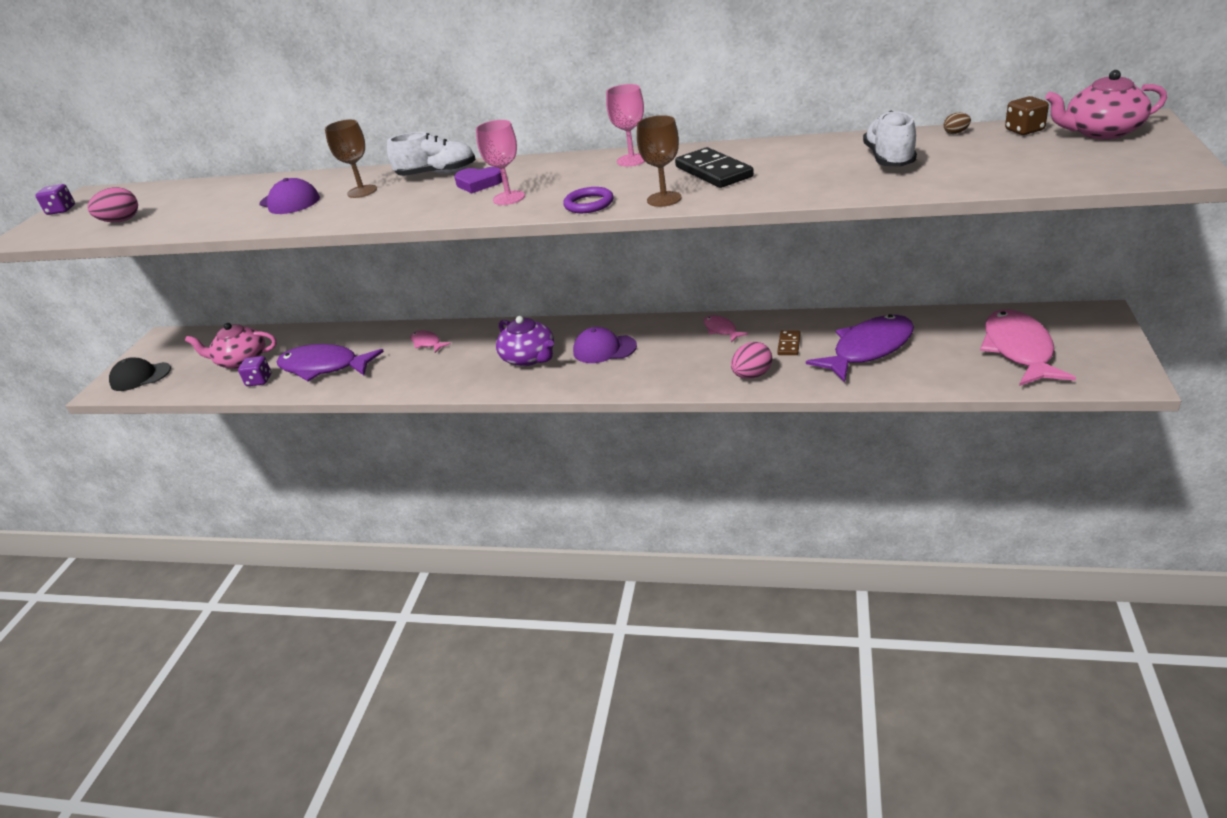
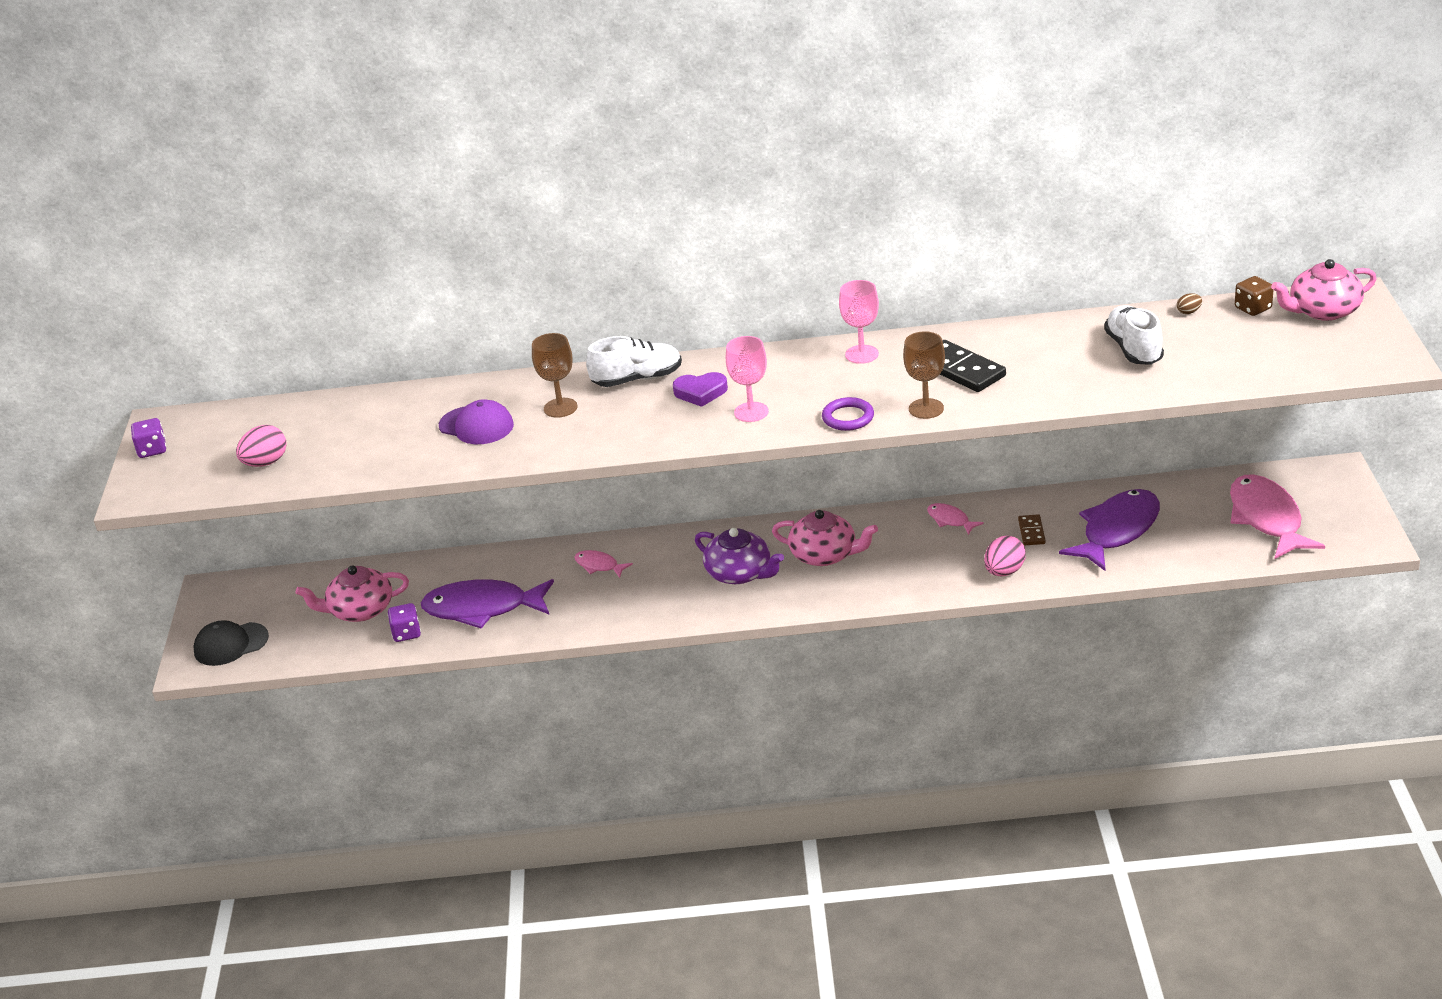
camera: 15 degrees left, 0 degrees up
purple cap [573,327,637,363] -> pink teapot [772,510,878,566]

